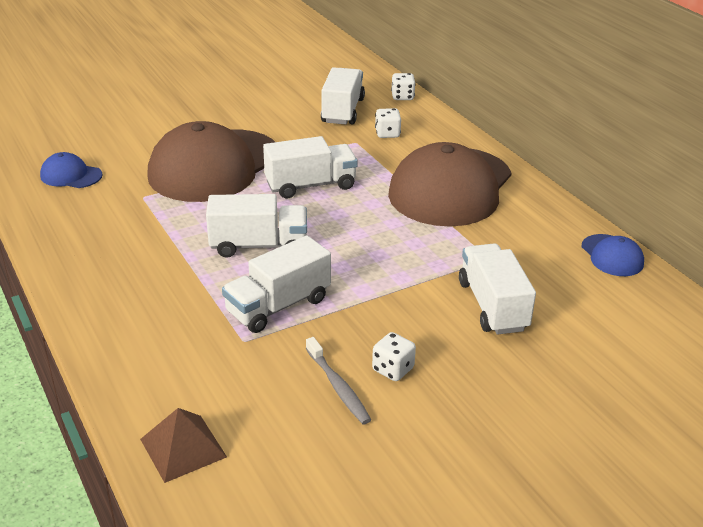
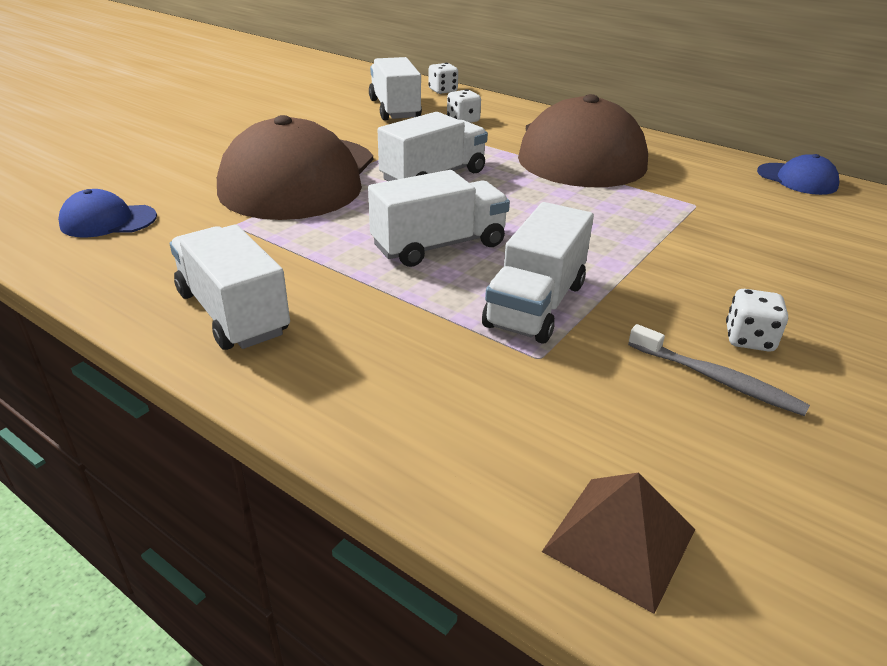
camera: 25 degrees left, 0 degrees up
white truck [459,243,536,335] -> white truck moved to [170,224,290,350]

